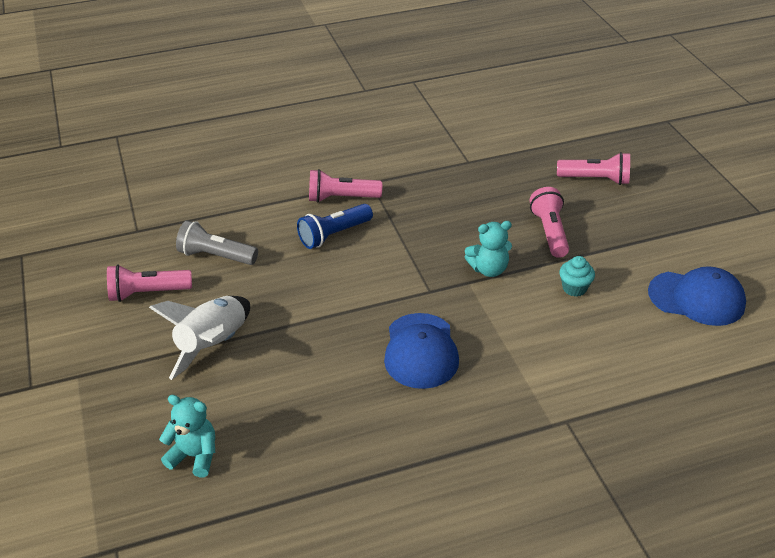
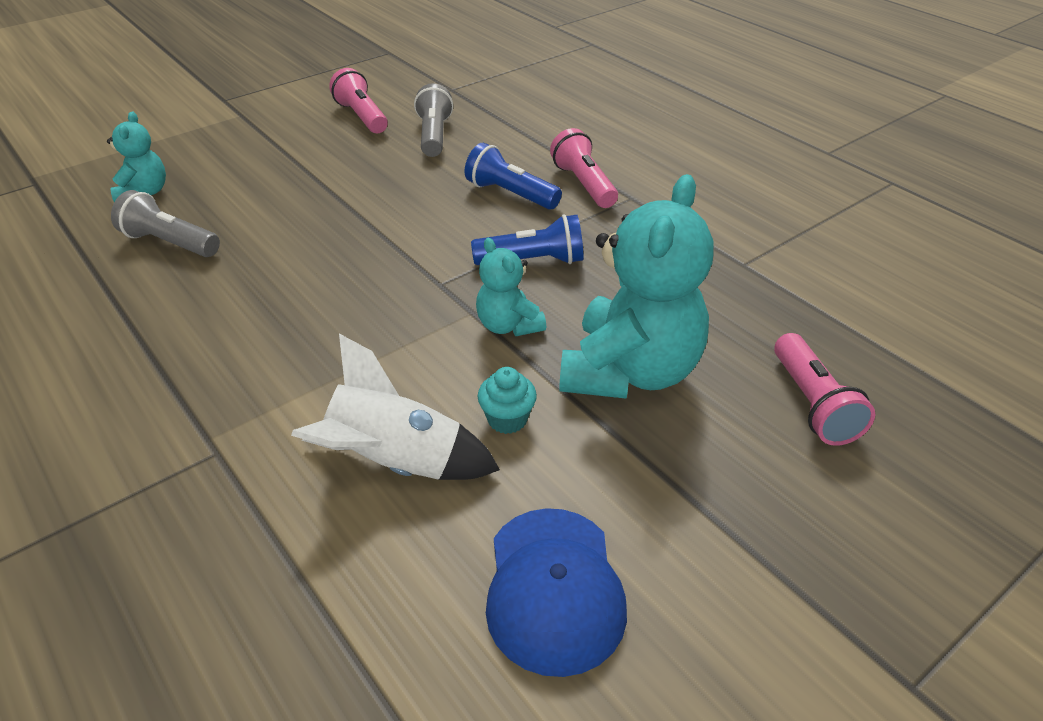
camera: 70 degrees right, 0 degrees up
white rocket [149,296,250,380] -> white rocket moved to [291,334,500,480]
blue cap [384,313,459,389] -> none
pink flashlight [530,187,569,258] -> turquoise teddy bear [559,174,714,399]
none -> grey flashlight [111,190,220,257]
none -> blue flashlight [471,214,584,265]

